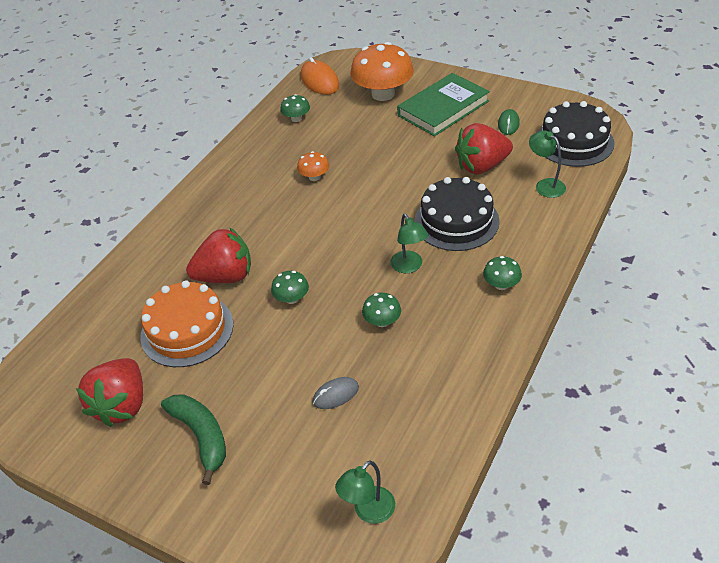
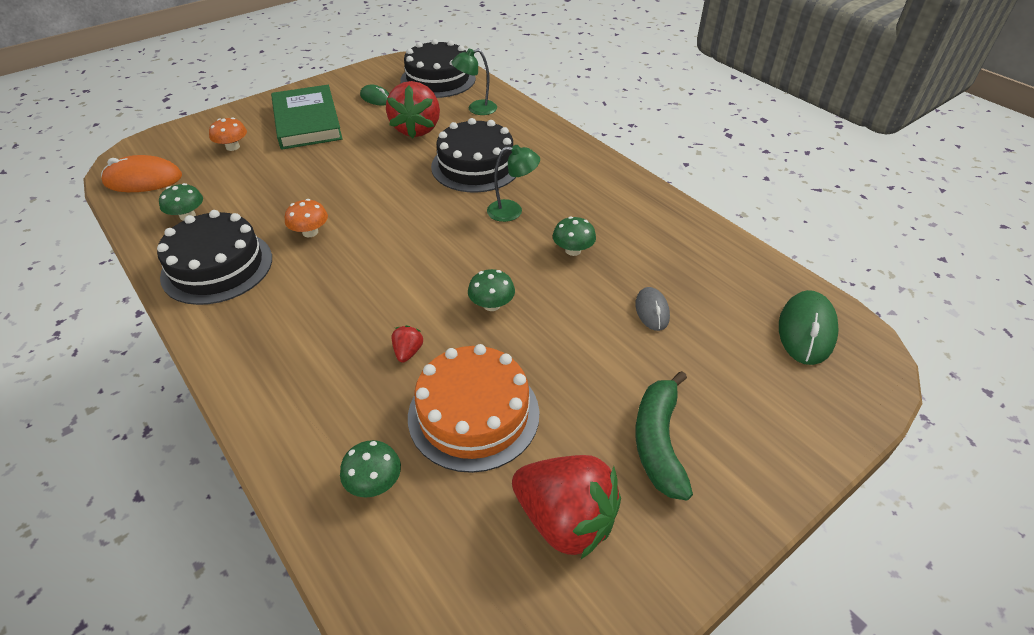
camera: 70 degrees left, 0 degrees up
green banana [161,394,226,485] -> green banana turned 75 degrees counterclockwise [636,371,693,501]
red strawberry [186,227,251,283] -> red strawberry [392,325,423,363], size x0.42
green lamp [335,461,395,524] -> green mouse [779,290,839,365]
orange mushroom [350,42,414,101] -> orange mushroom [209,117,247,151], size x0.47
green mushroom [483,256,522,290] -> green mushroom moved to [340,440,401,497]
none -> black cake [157,210,272,305]

